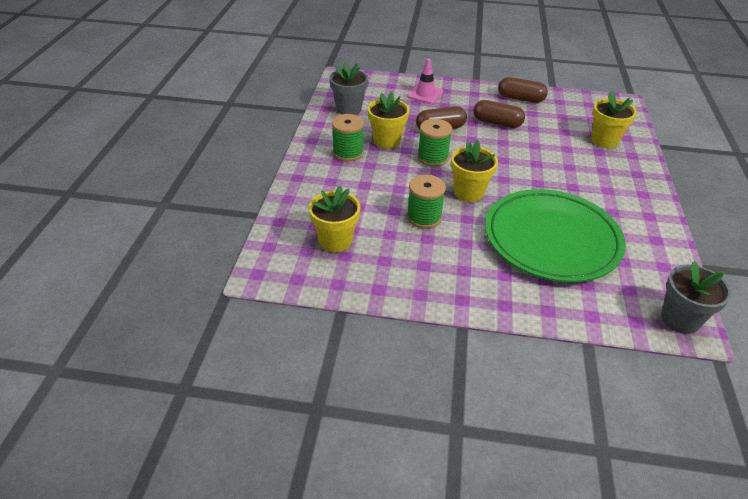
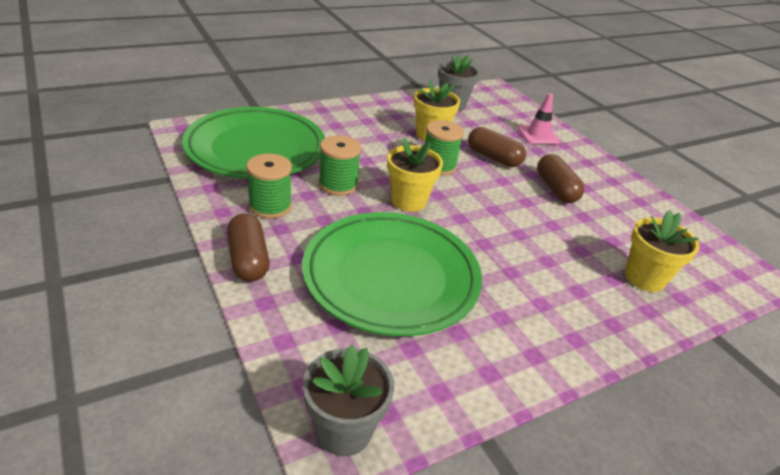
camera: 50 degrees right, 5 degrees down
yellow flower pot [309,186,360,253] -> green plate [182,107,325,179]
green spool [332,114,364,162] -> green spool moved to [246,154,292,219]
brown capsule [498,77,548,103] -> brown capsule moved to [227,213,270,282]

